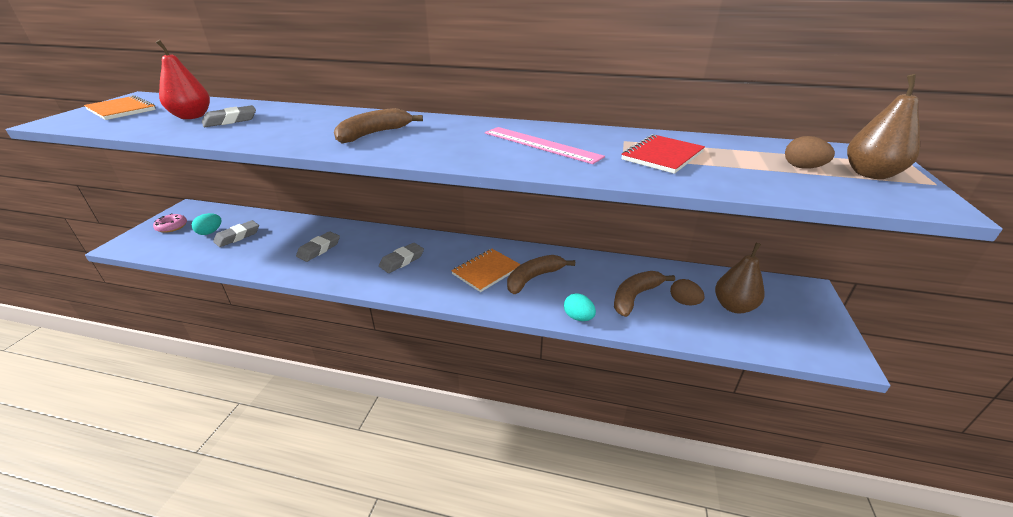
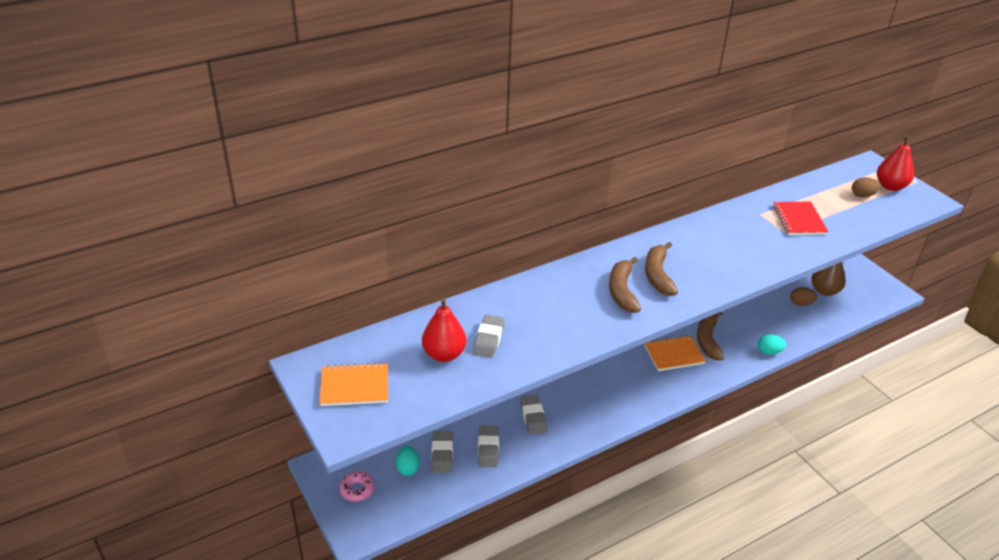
camera: 45 degrees left, 5 degrees up
grey eraser [379,243,424,273] -> grey eraser moved to [478,426,499,467]
orange notebook [451,249,521,292] -> orange notebook turned 75 degrees clockwise [644,335,706,371]
pink ruler [485,127,605,164] -> none
brown banana [614,271,675,317] -> brown banana moved to [645,242,678,296]
brown pear [847,74,920,179] -> red pear [877,135,914,191]

